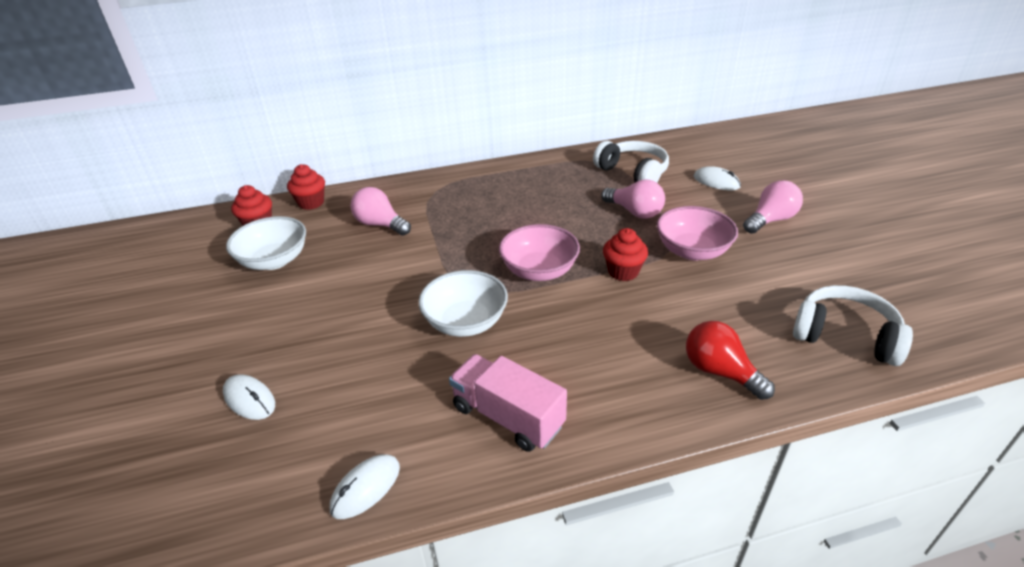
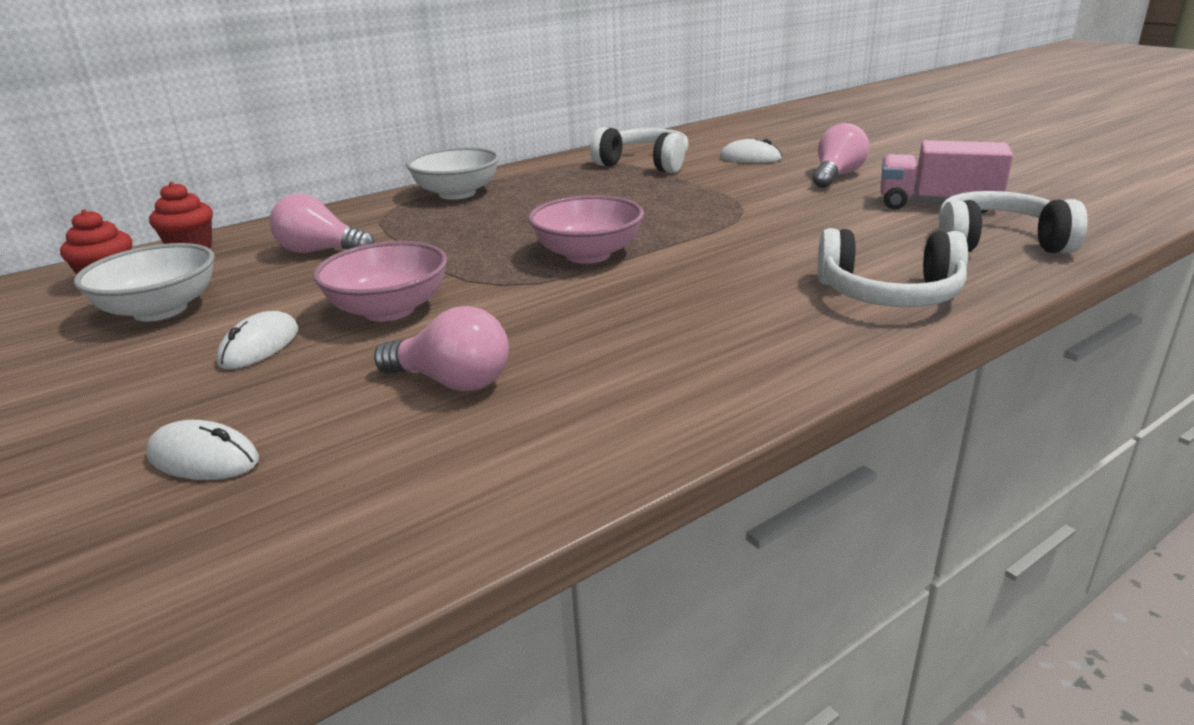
camera: 20 degrees left, 10 degrees down
white mouse [330,454,400,519] -> white mouse moved to [216,311,298,369]
white bowl [419,270,508,337] -> white bowl moved to [406,147,499,200]
pink truck [449,354,567,452] -> pink truck moved to [881,140,1013,213]
pink light bulb [601,179,665,219] -> pink light bulb moved to [374,306,509,391]
red cupcake [603,228,648,281] -> none
pink bowl [657,206,738,261] -> pink bowl moved to [313,241,447,322]
red light bulb [686,321,775,400] -> white headphones [817,228,968,307]

